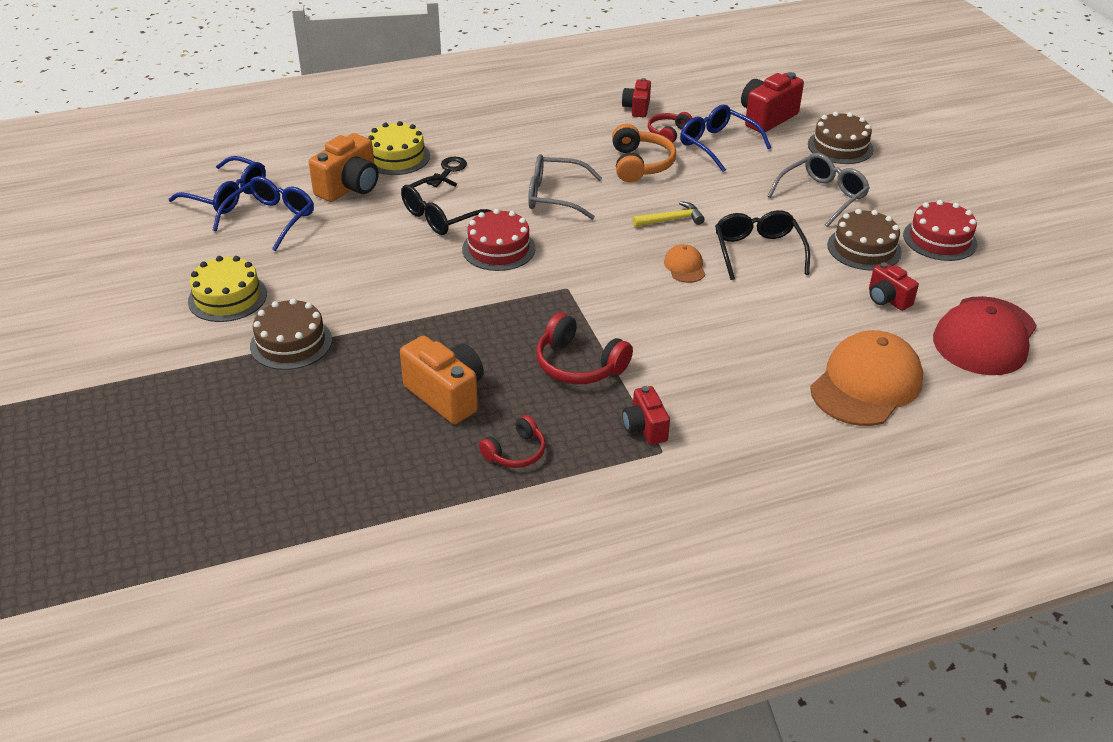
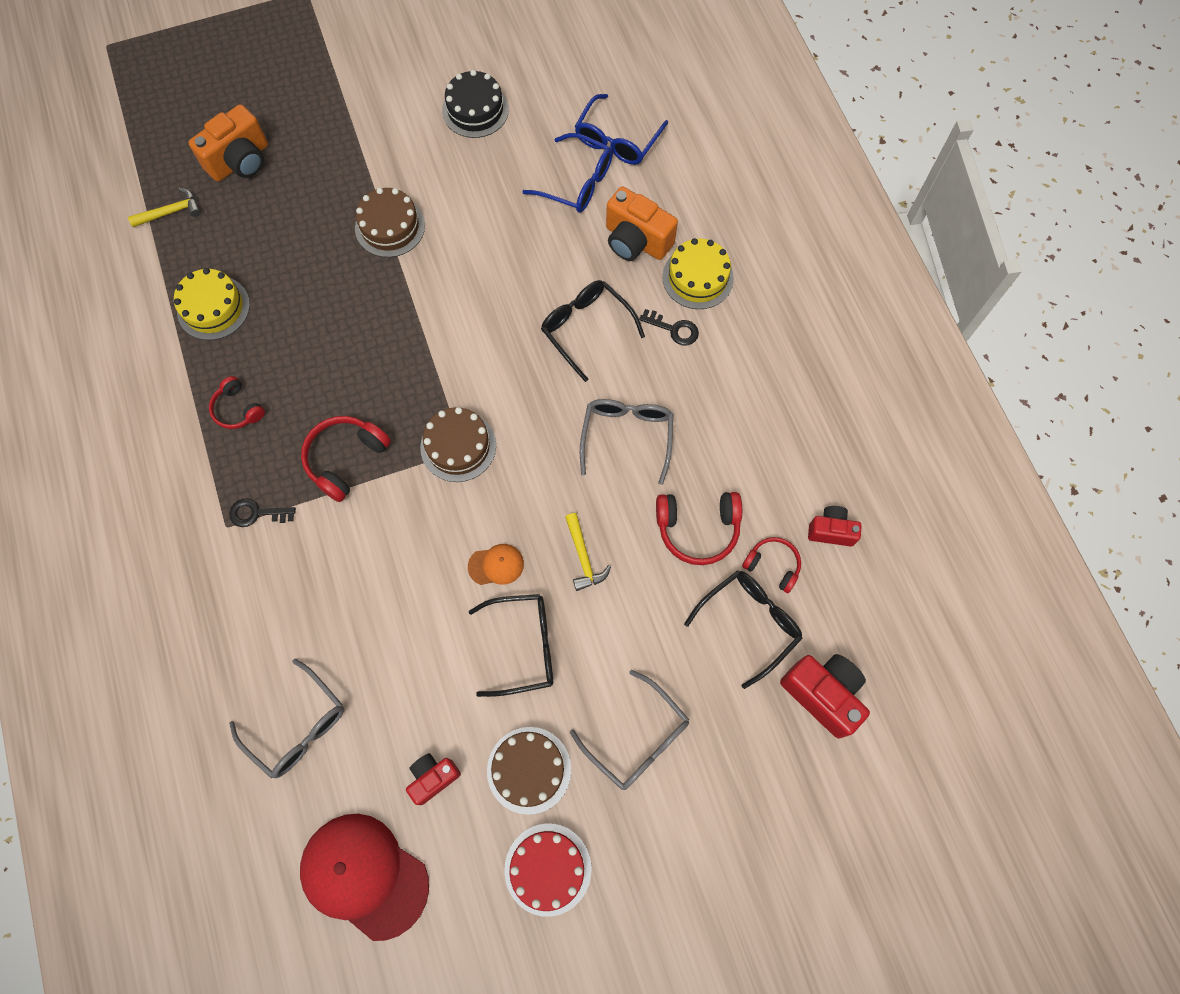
camera: 90 degrees right, 30 degrees up
yellow cake [188,256,267,322] -> yellow cake moved to [174,268,250,340]
orange camera [400,336,484,424] -> orange camera moved to [188,104,268,182]
red cake [462,209,535,271] -> none
orange headphones [612,124,676,183] -> red headphones [656,492,742,565]
red camera [622,386,670,445] -> black key [229,498,296,527]
blue glasses [680,105,771,172] -> black glasses [684,570,803,689]
brown cake [808,112,874,164] -> brown cake moved to [420,407,496,482]
orange cap [810,330,923,426] -> grey glasses [229,659,344,778]
none -> yellow hammer [128,188,201,227]
none -> black cake [442,70,509,138]

